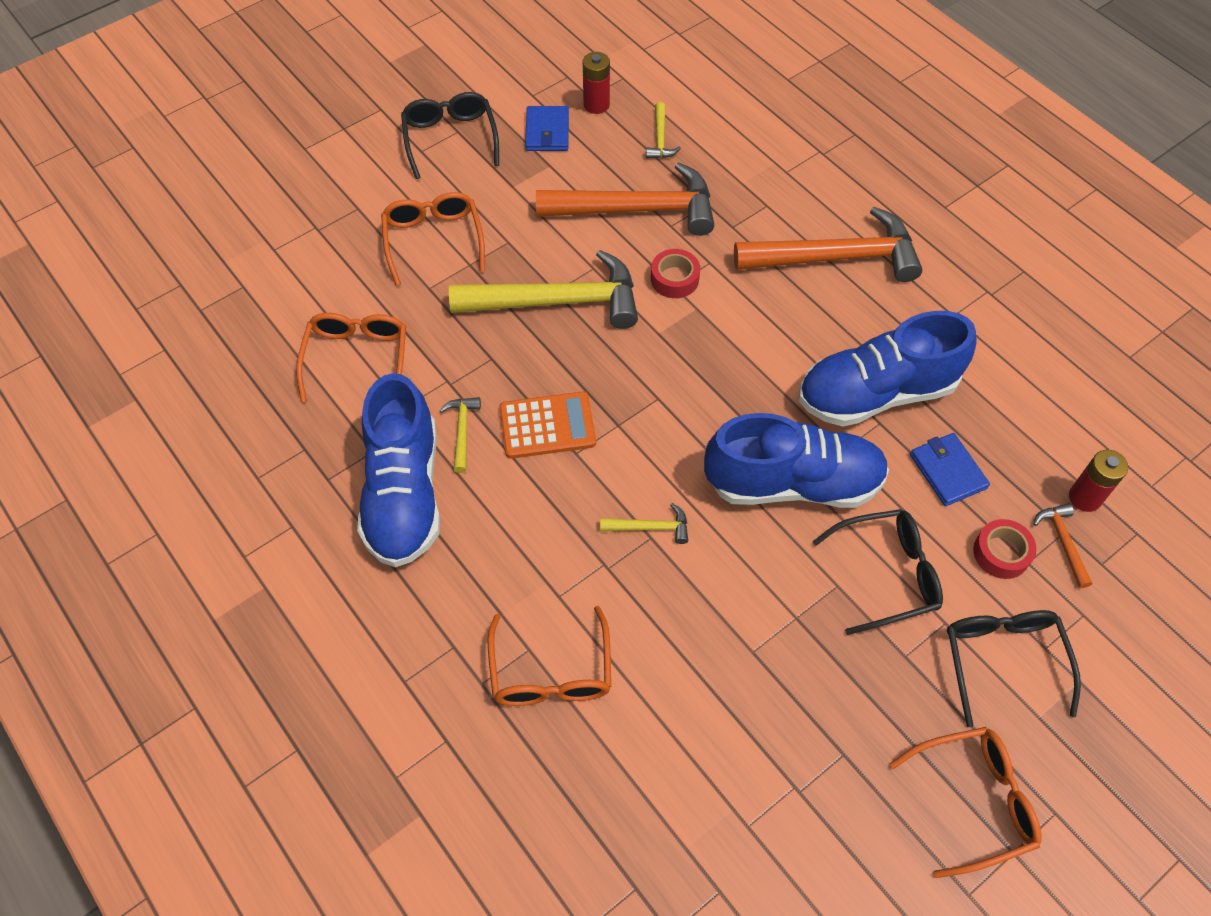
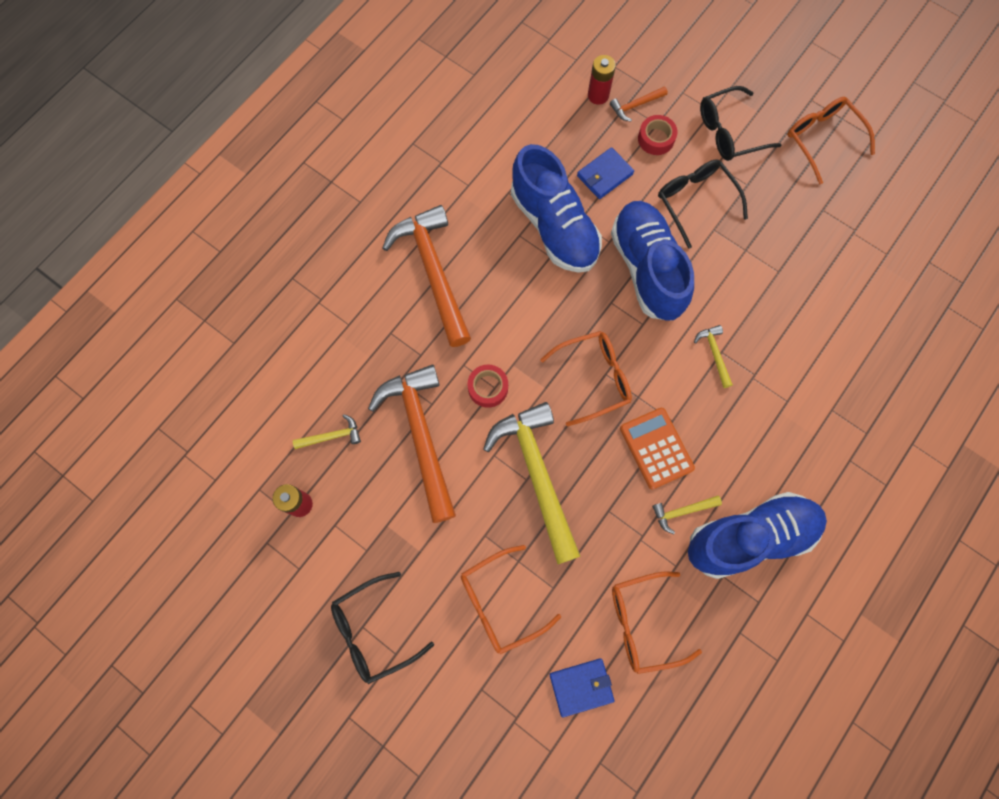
camera: 105 degrees left, 15 degrees up
orange glasses [488,606,611,706] -> orange glasses moved to [540,331,632,426]
blue wallet [525,106,569,151] -> blue wallet moved to [549,658,615,718]

